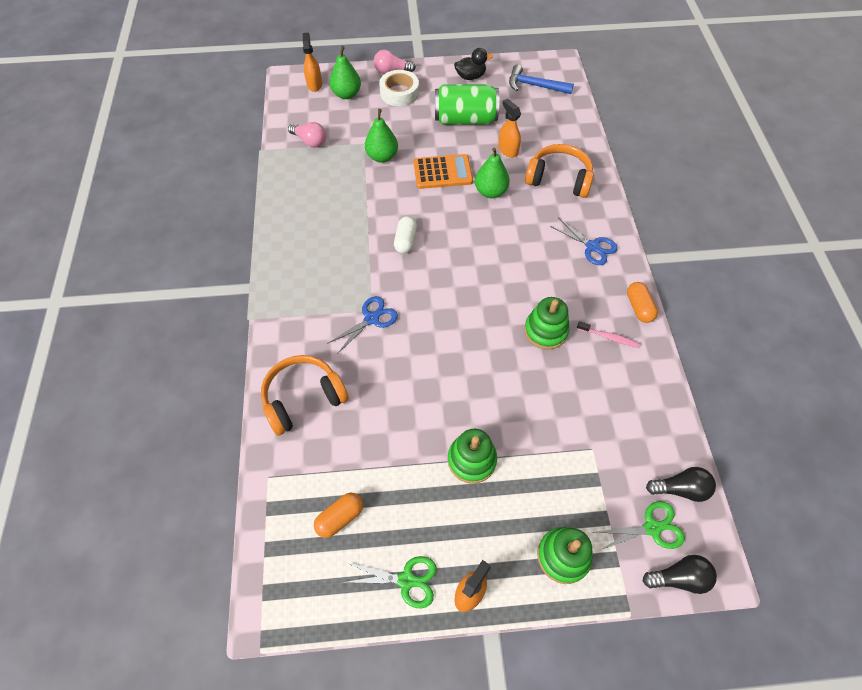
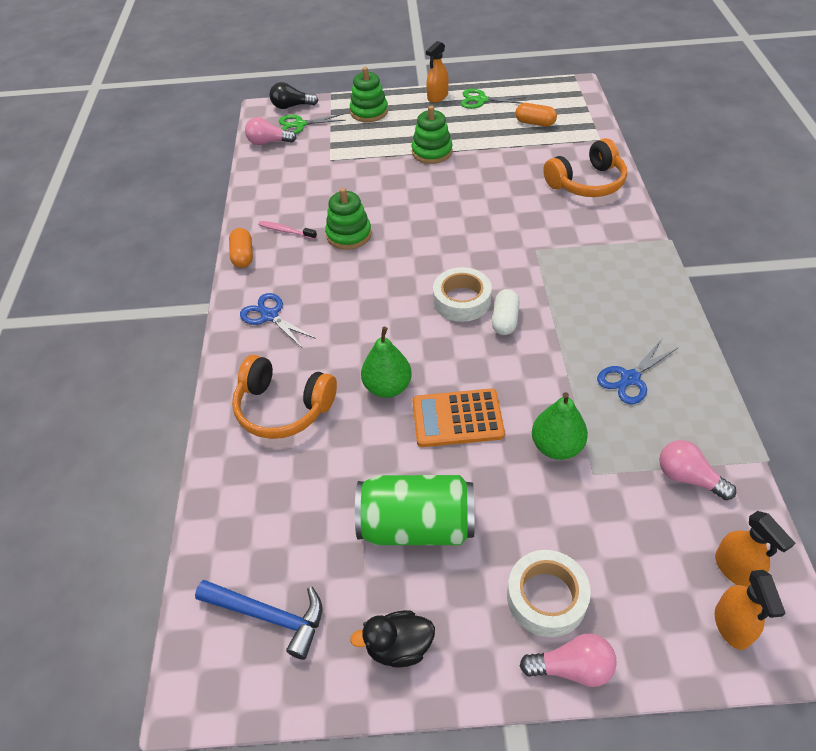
camera: 175 degrees left, 10 degrees down
orange capsule [314,493,363,538] -> orange capsule turned 60 degrees clockwise [515,103,557,126]
blue scissors [327,296,398,354] -> blue scissors moved to [597,339,678,404]
green pear [330,46,361,99] -> none
orange spray bottle [498,99,521,158] -> orange spray bottle moved to [715,511,795,587]
black light bulb [646,467,716,502] -> pink light bulb [245,117,297,145]
none -> white tape [433,267,492,322]

